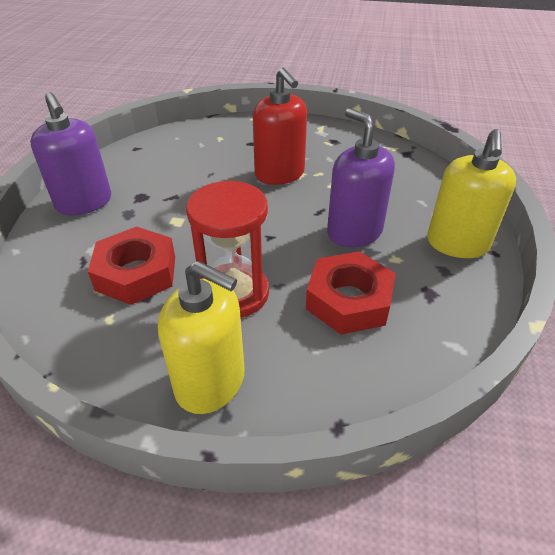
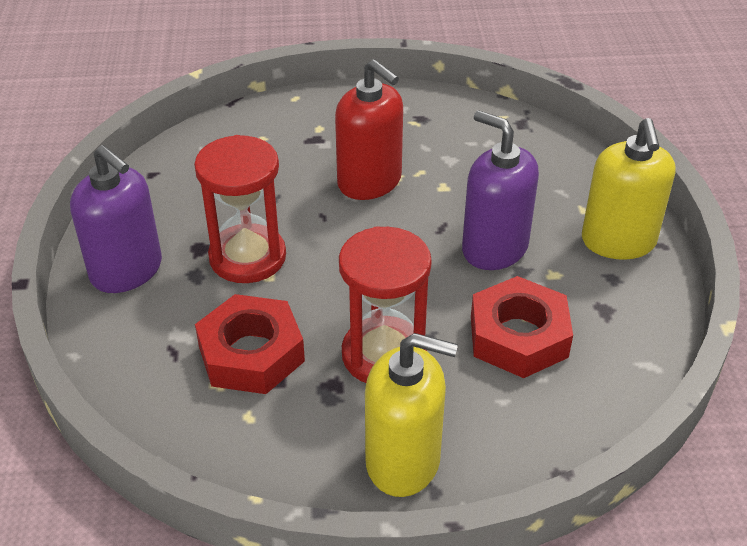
camera: 15 degrees left, 0 degrees up
none -> red hourglass [194,135,286,283]

